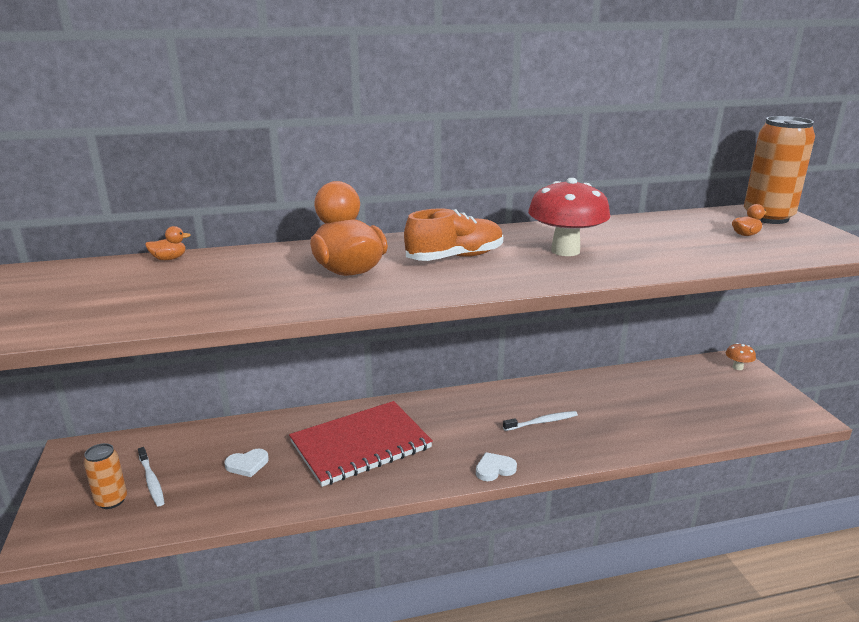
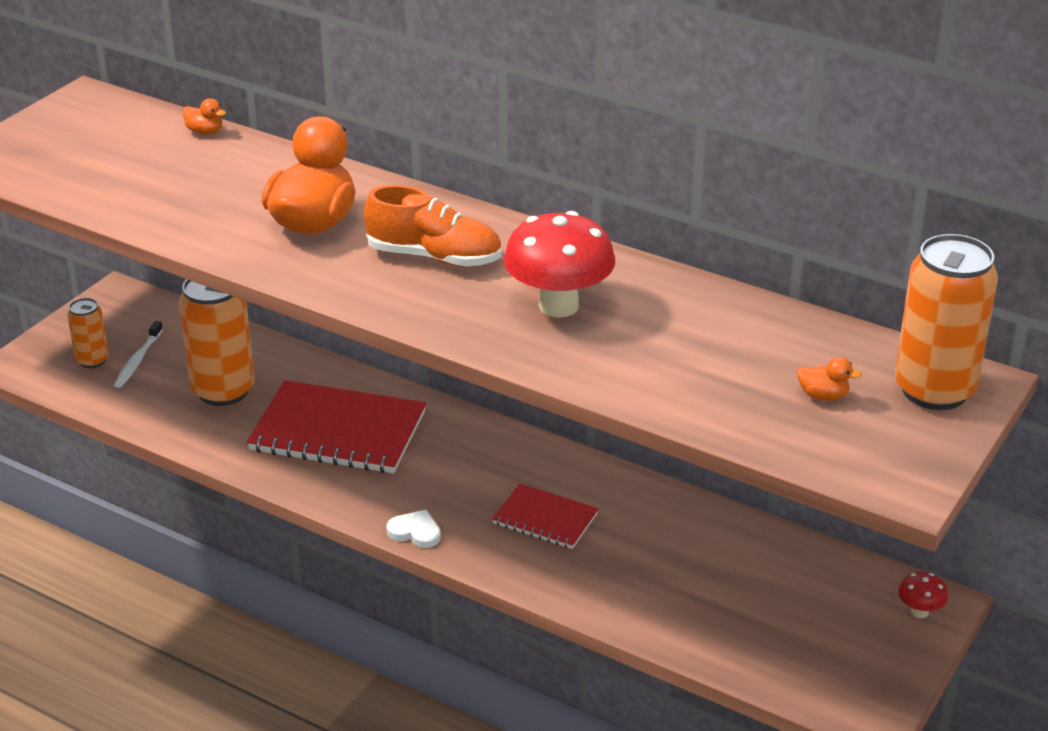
camera: 45 degrees right, 10 degrees up
white heart [225,449,269,477] -> orange can [179,279,255,406]
white toothbrush [503,411,578,431] -> red notebook [492,484,599,549]
orange mushroom [726,343,756,370] -> red mushroom [898,572,948,618]

